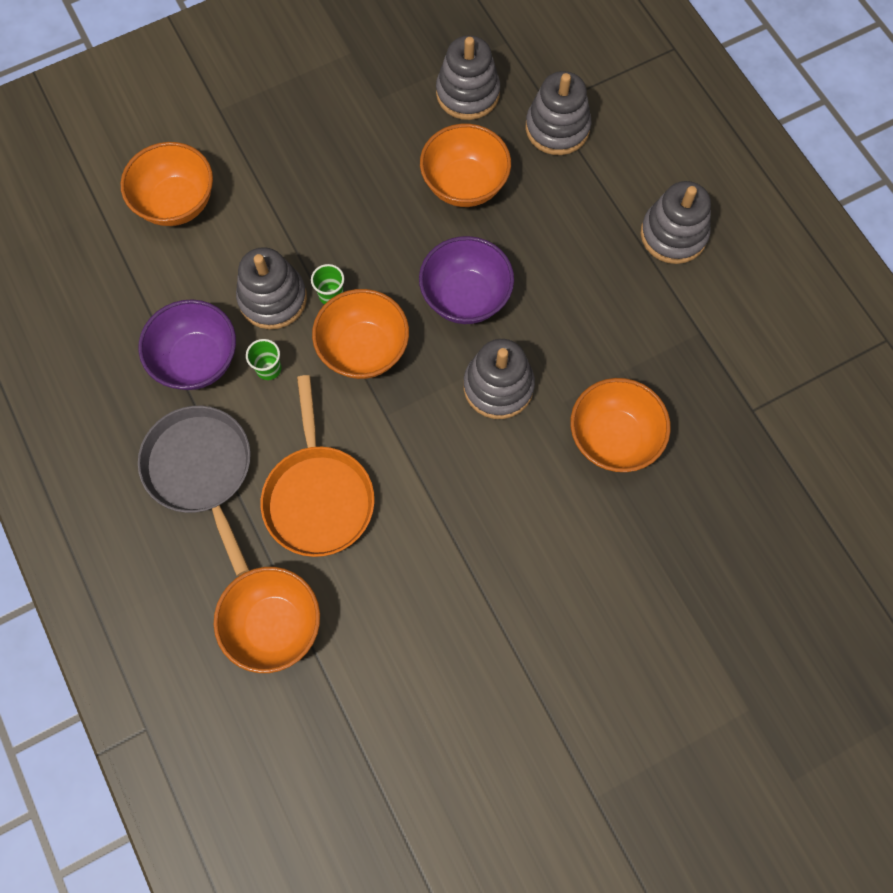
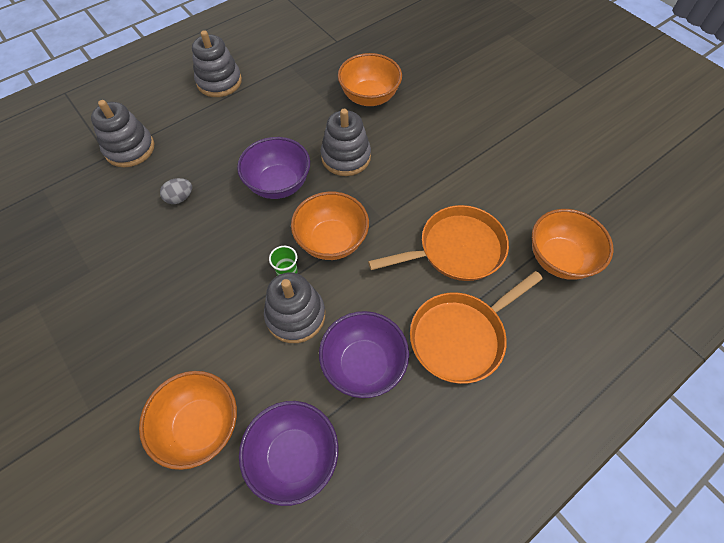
camera: 100 degrees left, 10 degrees down
grey pan [138,406,251,576] -> orange pan [410,271,543,384]
green cup [246,339,281,380] -> none
orange bowl [420,124,511,207] -> grey egg [160,178,192,204]
grey stacking toy [436,36,500,120] -> none
none -> purple bowl [239,401,338,506]

